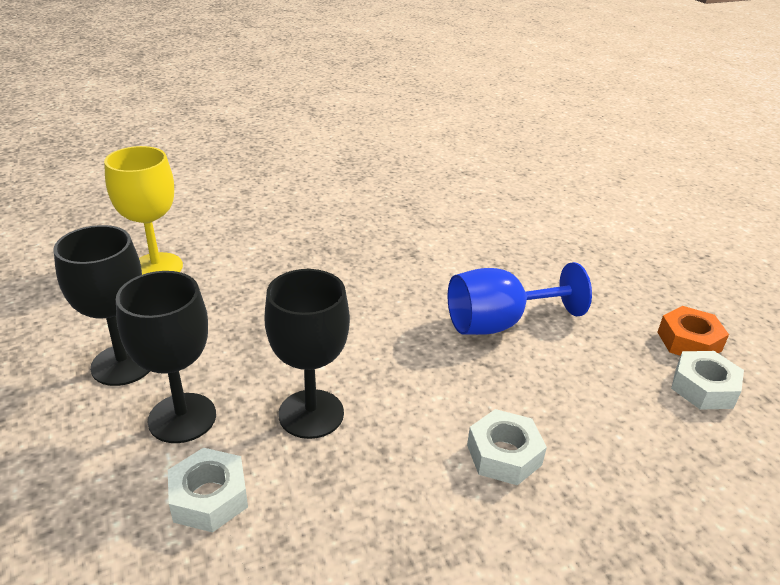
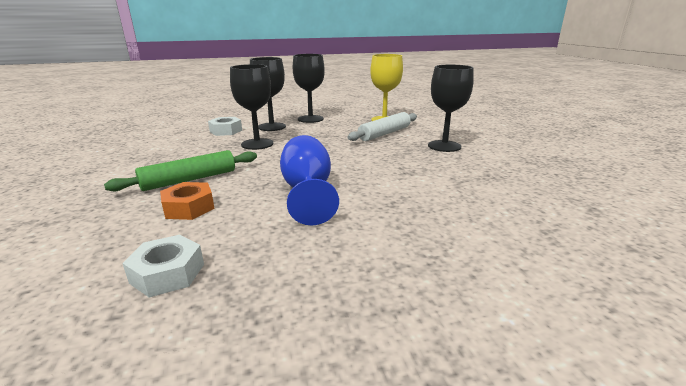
camera: 100 degrees right, 10 degrees down
white nut [467,409,547,485] -> green rolling pin [104,150,257,191]
orange nut [657,306,729,356] -> orange nut moved to [160,182,215,220]
none -> white rolling pin [347,112,417,141]
none -> black goblet [428,65,474,152]

